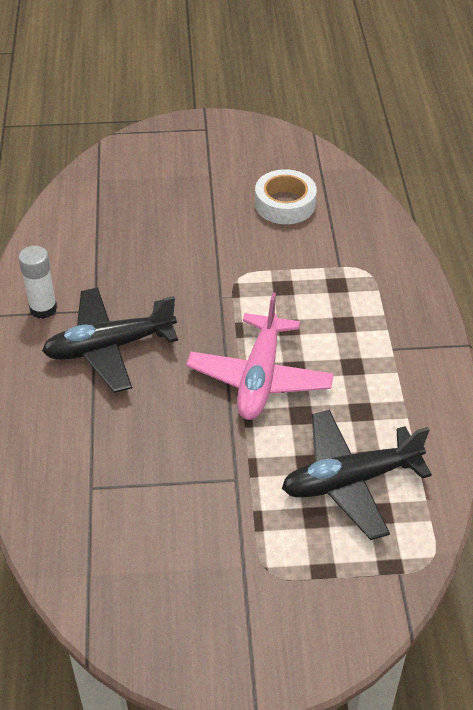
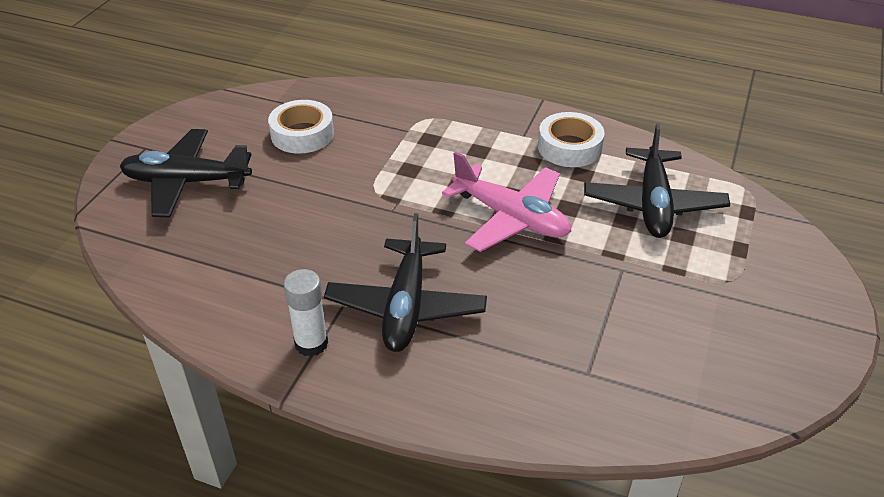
camera: 65 degrees left, 5 degrees down
none -> black plane [120,129,252,218]
none -> white tape [538,112,605,167]

